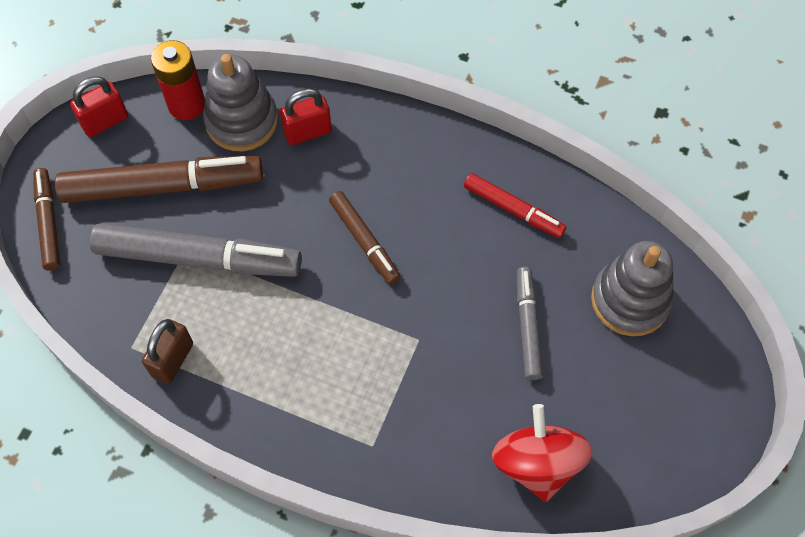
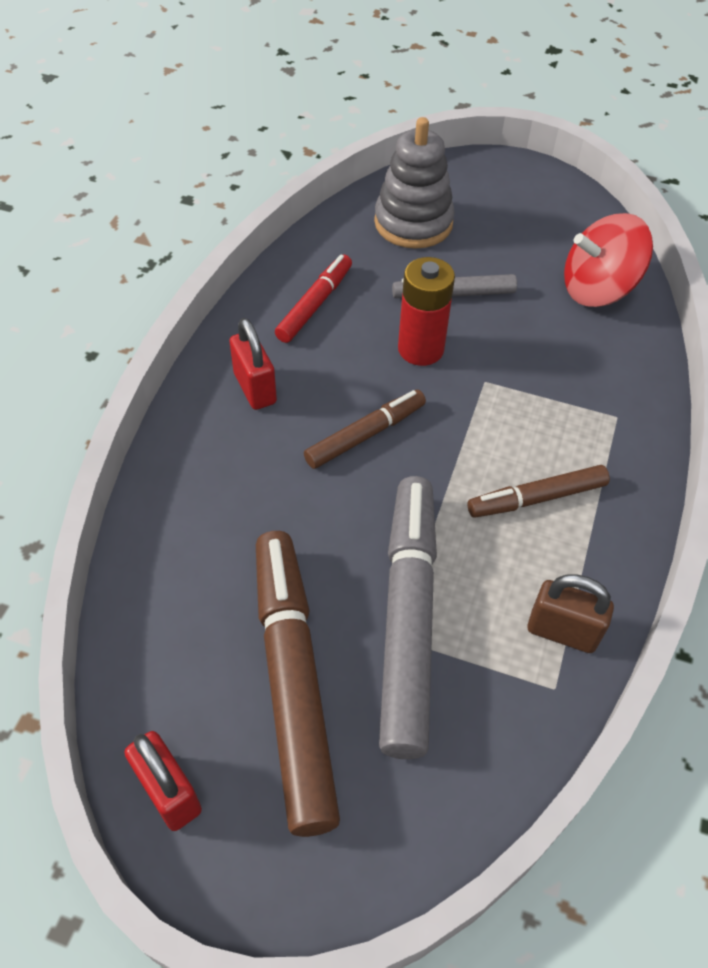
camera: 95 degrees left, 10 degrees down
brown marker [33,168,60,271] -> brown marker moved to [468,465,610,518]
red battery [151,40,205,120] -> red battery moved to [398,257,455,366]
grey stacking toy [203,54,278,151] -> none
red padlock [280,88,332,145] -> red padlock moved to [229,318,277,410]

